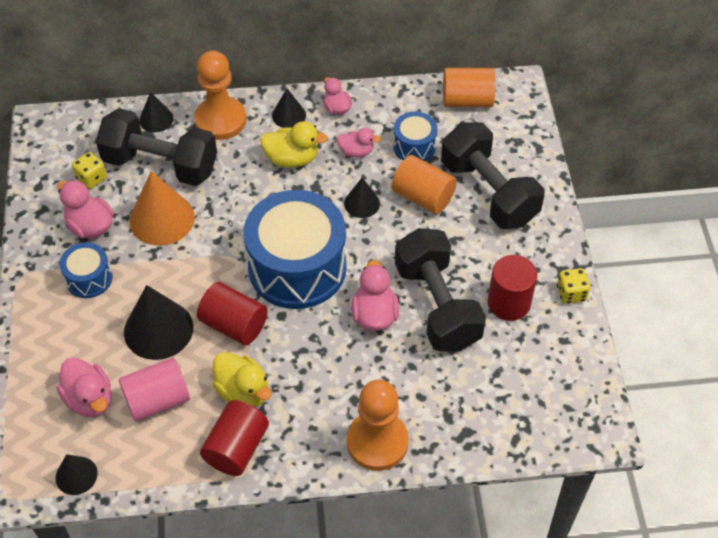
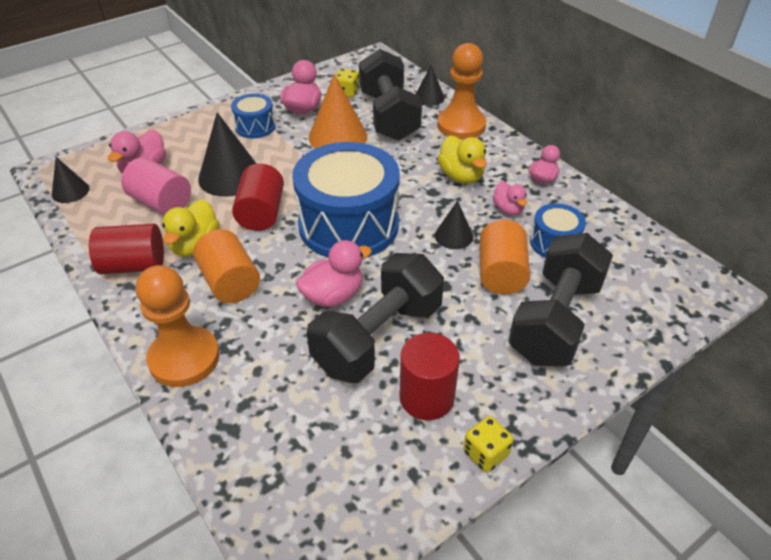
camera: 60 degrees right, 10 degrees down
black cone [272,89,306,128] -> none
orange cylinder [443,68,495,107] -> orange cylinder moved to [193,229,260,303]

